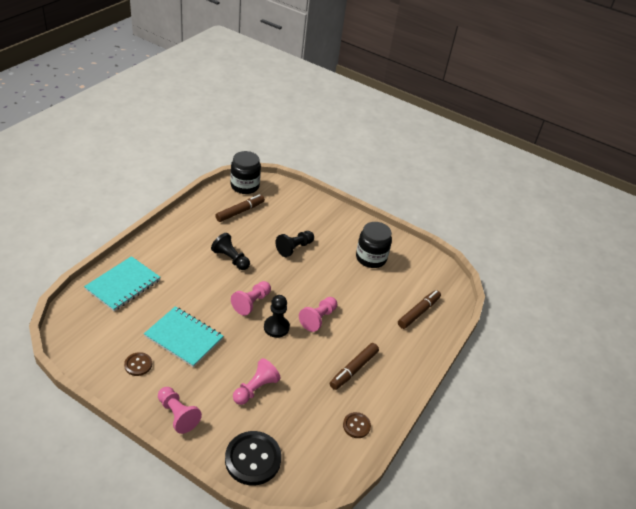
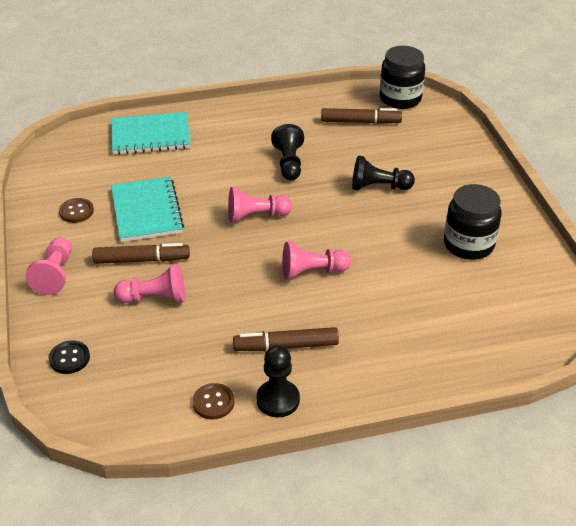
camera: 50 degrees right, 0 degrees up
black button [225,431,282,486] -> black button [49,340,90,374], size x0.53
black pawn [264,295,290,338] -> black pawn moved to [256,345,300,417]
brown marker [398,290,441,329] -> brown marker moved to [92,243,190,264]

